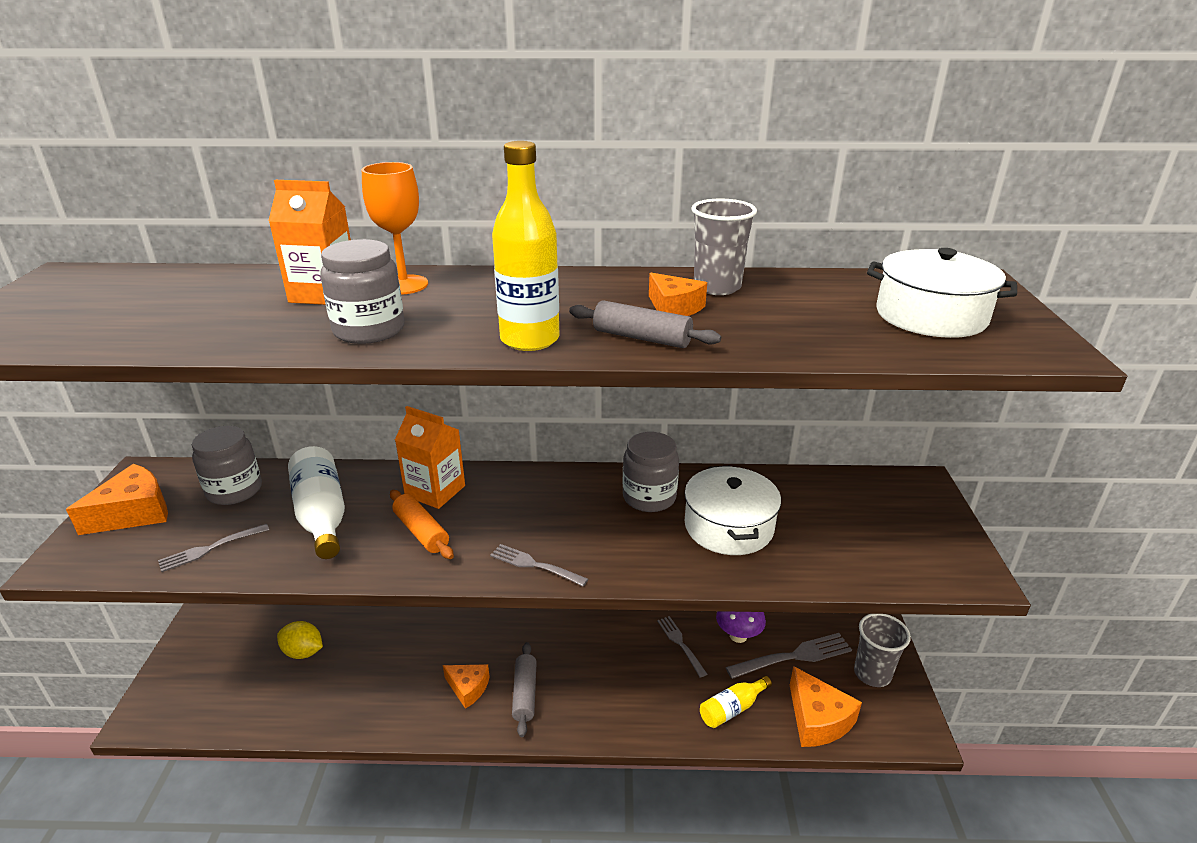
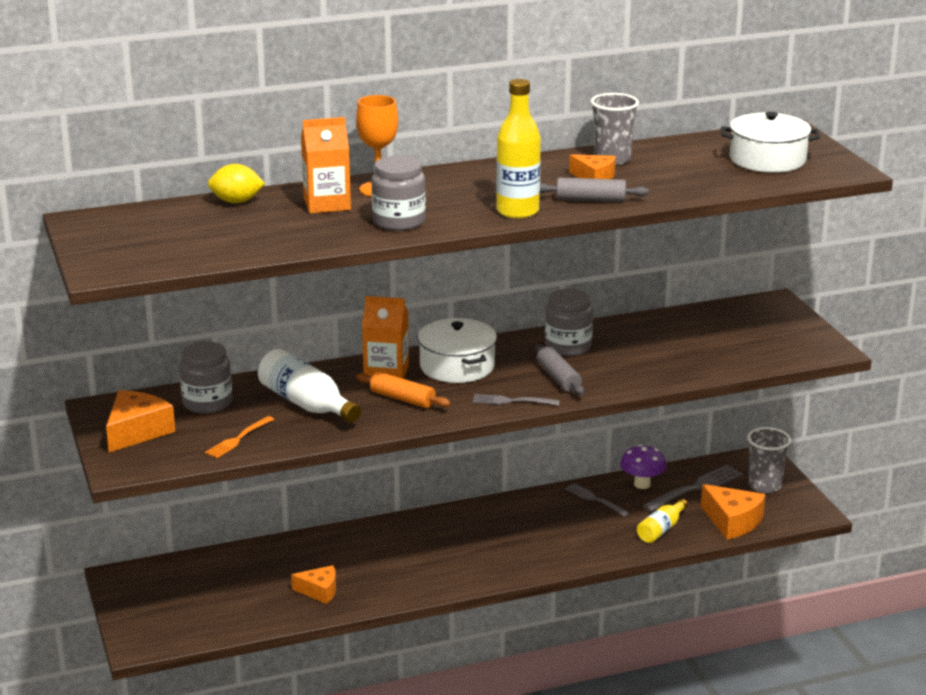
camera: 20 degrees left, 5 degrees down
grey fork [158,524,269,572] -> orange fork [205,416,274,458]
yellow lemon [277,621,323,659] -> yellow lemon moved to [208,164,265,203]
orange cheese [443,664,490,709] -> orange cheese moved to [291,565,336,604]
grey rolling pin [512,642,537,737] -> grey rolling pin moved to [535,344,584,395]
white pot [684,466,781,555] -> white pot moved to [418,318,497,383]

